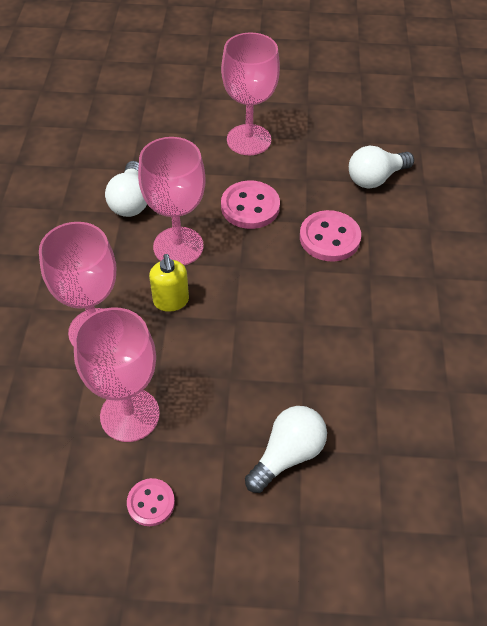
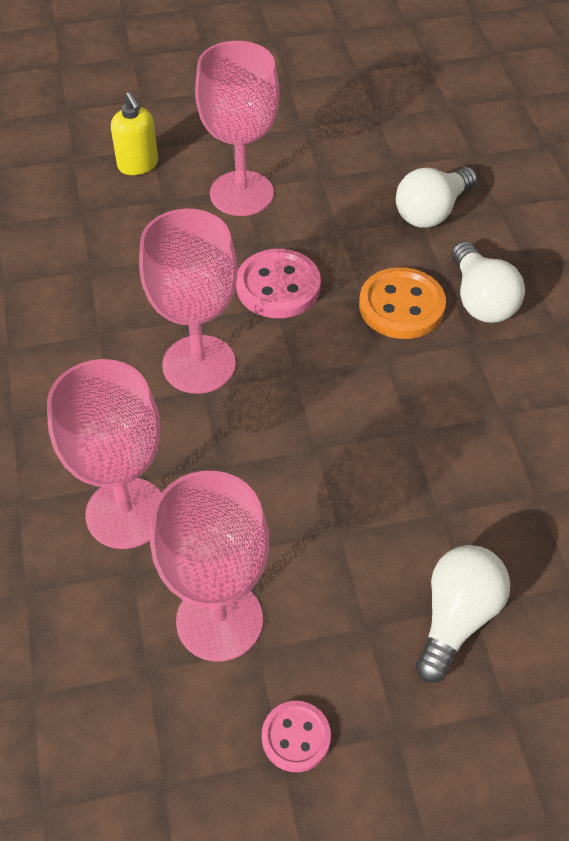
camera: 15 degrees left, 0 degrees up
white light bulb [105,161,147,217] -> white light bulb moved to [452,241,525,323]
yellow soap dispenser [149,254,189,312] -> yellow soap dispenser moved to [111,92,158,175]
pink button [300,210,361,262] -> orange button [359,267,446,339]

